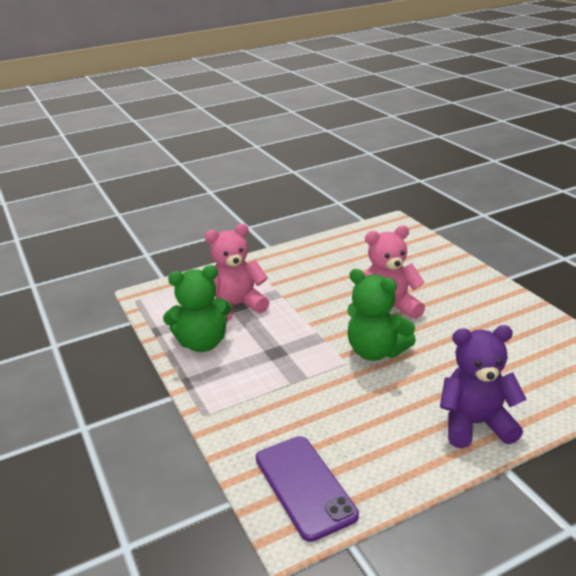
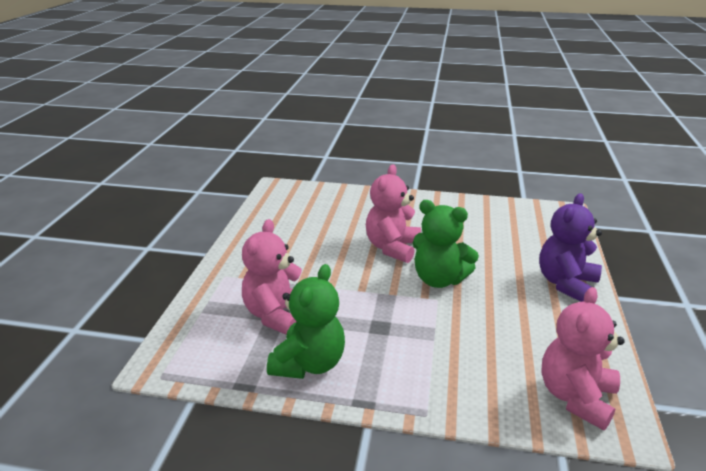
camera: 55 degrees left, 0 degrees up
purple phone [256,436,359,542] -> pink teddy bear [541,287,625,430]
green teddy bear [347,269,416,361] -> green teddy bear turned 45 degrees clockwise [412,200,479,288]

